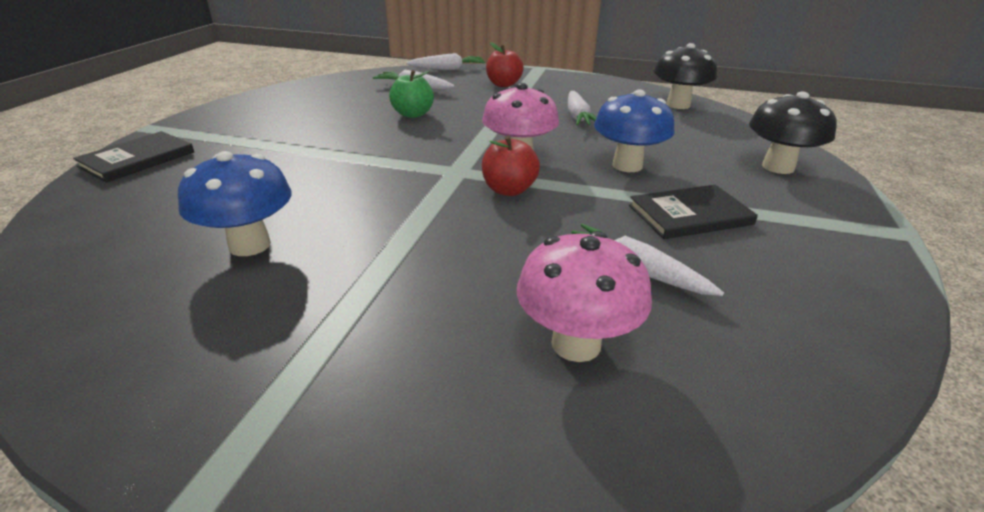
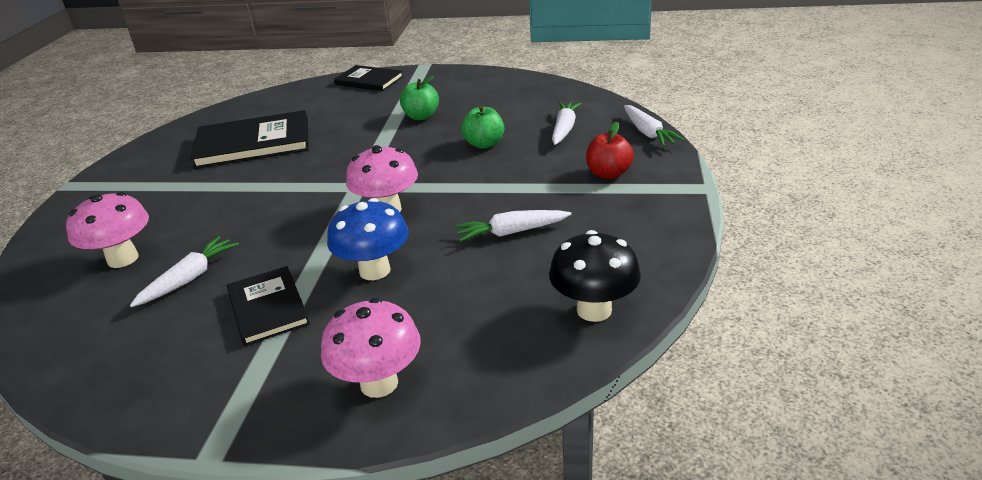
camera: 85 degrees right, 0 degrees up
blue mushroom [178,151,292,256] -> black book [190,110,309,169]
red apple [482,136,540,196] -> none
black mushroom [749,91,836,174] -> pink mushroom [321,298,421,398]
none -> green apple [400,76,439,120]

